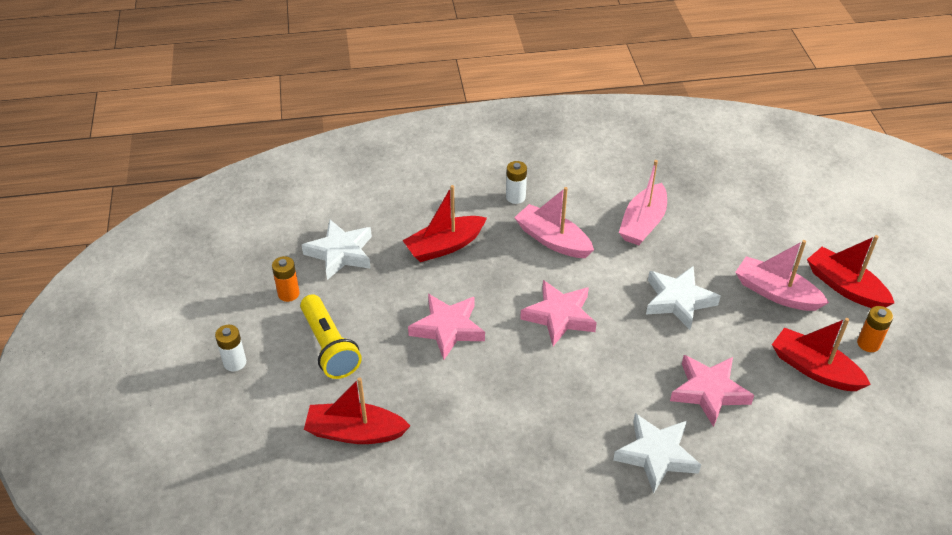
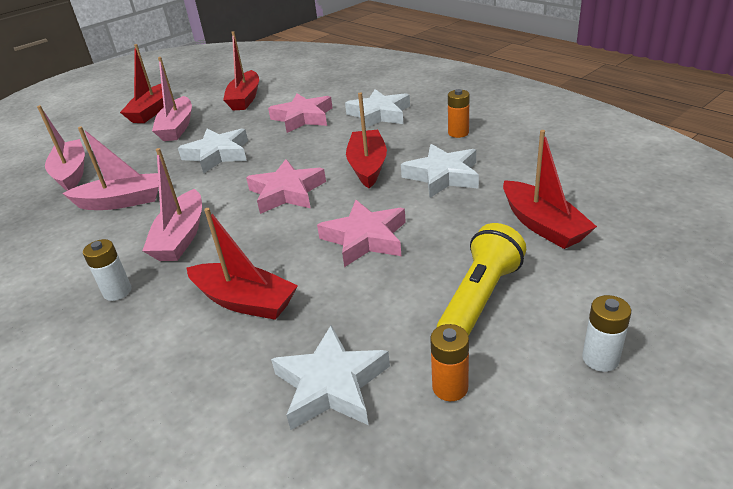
camera: 120 degrees left, 10 degrees down
orange battery [857,306,893,352] -> orange battery moved to [448,89,470,138]
none -> pink boat [37,105,85,191]
none -> red boat [346,92,387,188]
none -> white star [401,144,479,198]

